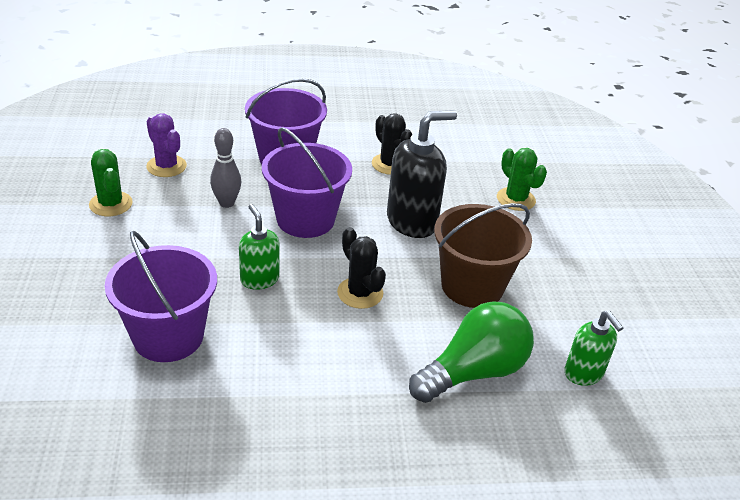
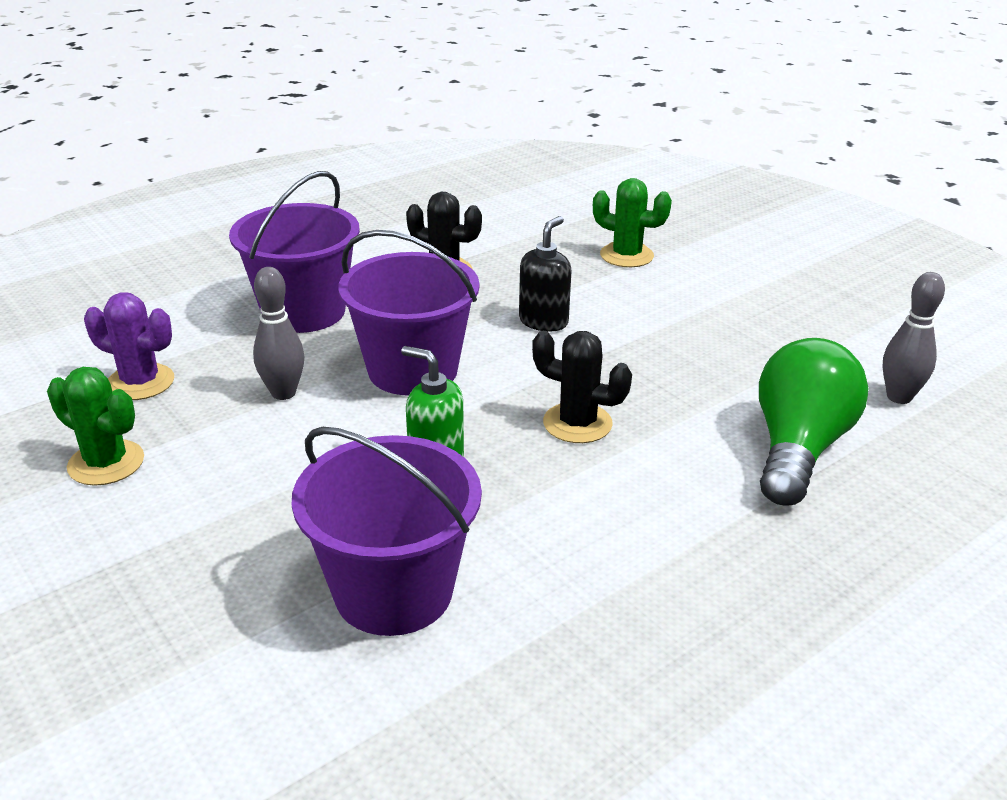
camera: 30 degrees left, 5 degrees down
black soap dispenser [387,110,457,238] -> black soap dispenser [519,216,572,332], size x0.59
brown bucket [434,203,532,308] -> none
green soap dispenser [564,311,623,386] -> grey bowling pin [882,272,945,404]

